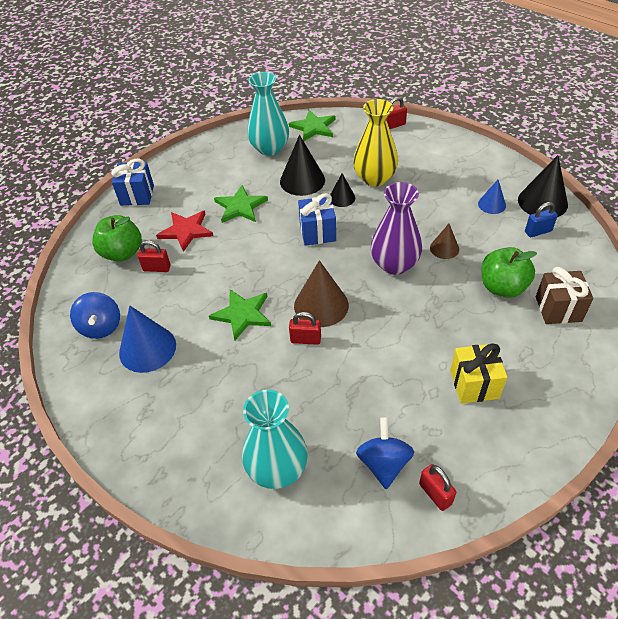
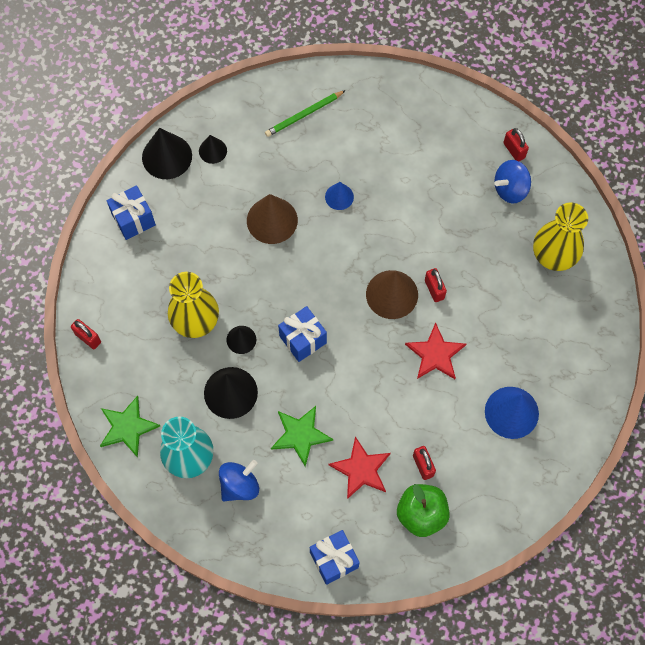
camera: 120 degrees left, 20 degrees up
blue spinning top [70,292,120,339] -> blue spinning top moved to [219,460,259,501]
green star [209,289,271,340] -> red star [405,322,466,379]
turquoise vase [242,389,308,489] -> yellow vase [533,203,588,271]
purple vase [371,182,422,275] -> none
red padlock [419,464,456,511] -> red padlock turned 60 degrees counterclockwise [503,128,529,161]
brown cone [430,224,459,259] -> brown cone [247,194,298,244], size x1.77
yellow gift [450,343,507,404] -> none
blue cone [478,180,506,214] -> blue cone moved to [325,182,354,210]
green apple [481,247,537,298] -> none
blue padlock [525,202,558,237] -> black cone [199,135,227,164]
brown gift [536,267,594,324] -> green pencil [265,90,346,137]
none -> blue gift [107,186,156,240]

